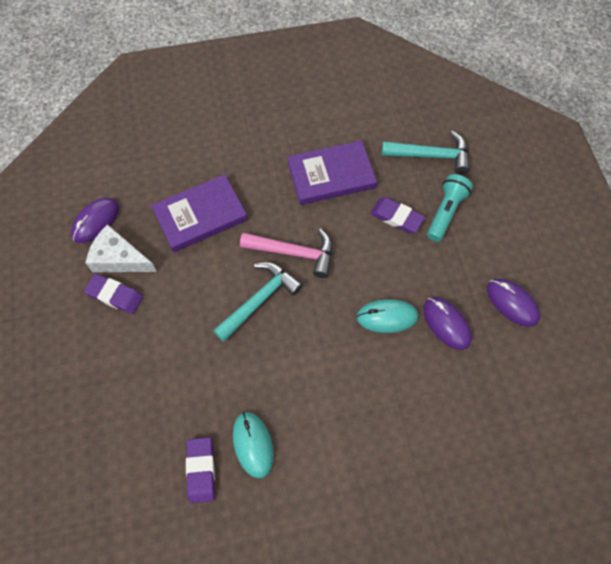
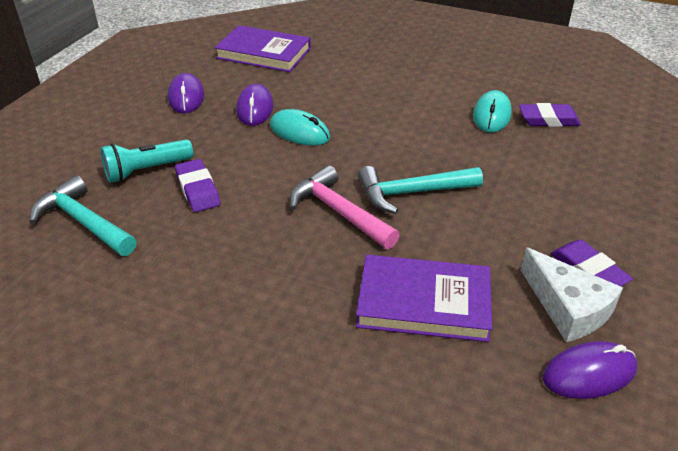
camera: 145 degrees left, 25 degrees down
purple eraser [186,437,215,503] -> purple eraser turned 60 degrees clockwise [519,103,581,127]
purple book [288,140,377,205] -> purple book moved to [214,25,311,72]

